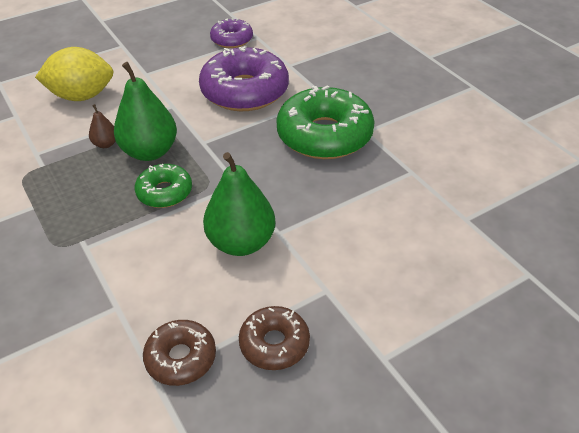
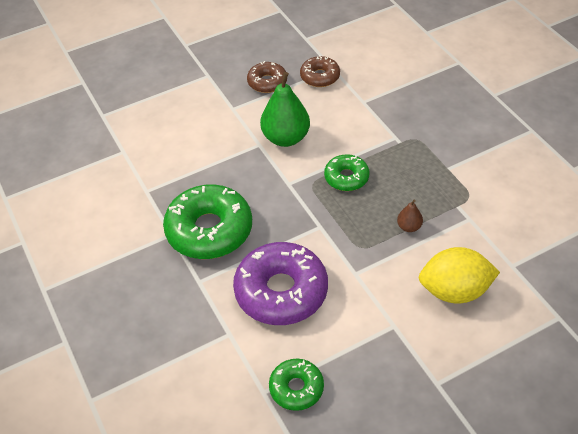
camera: 175 degrees left, 5 degrees up
green pear [114,62,177,161] -> none
purple donut [210,19,253,48] -> green donut [269,359,324,411]

